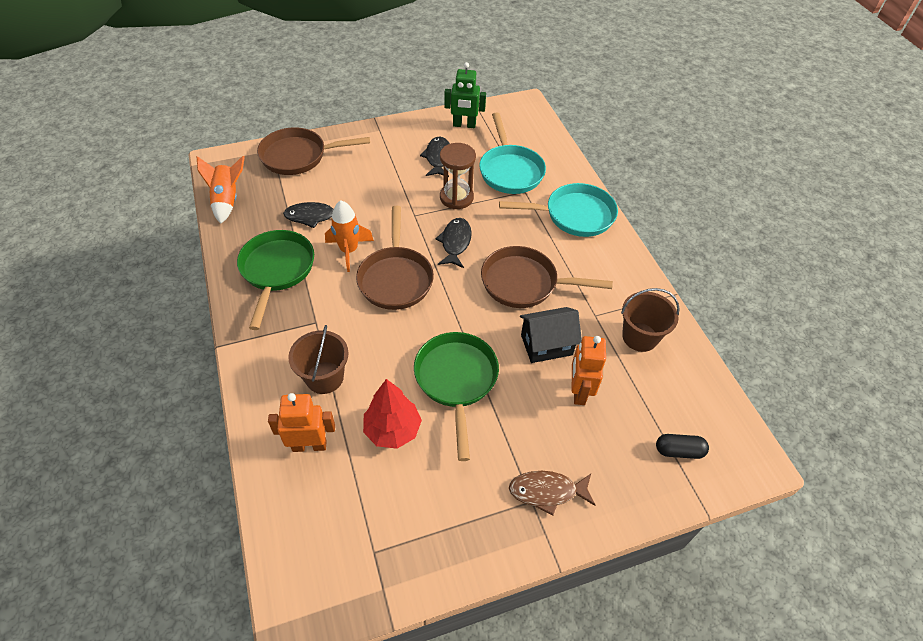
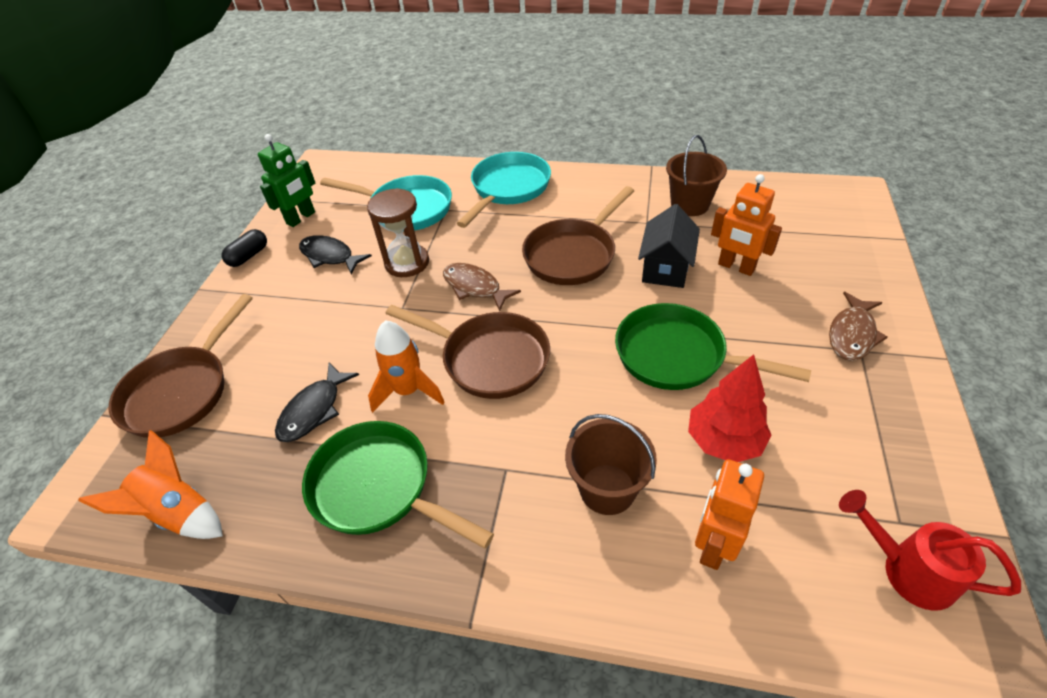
camera: 55 degrees left, 5 degrees down
black fish [436,218,472,268] -> brown fish [443,263,521,311]
black capsule [656,434,709,459] -> black capsule moved to [222,229,267,267]
none -> red watering can [839,490,1021,611]

